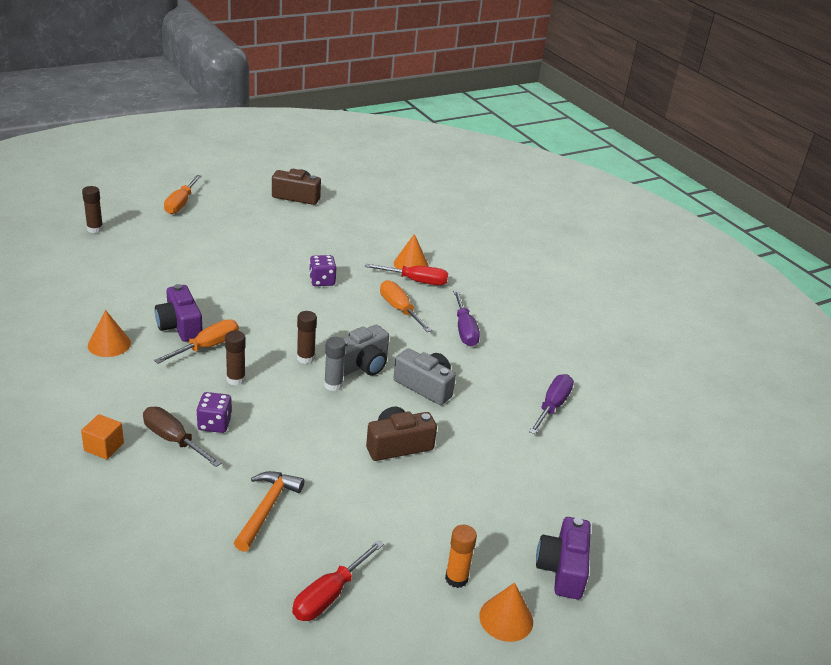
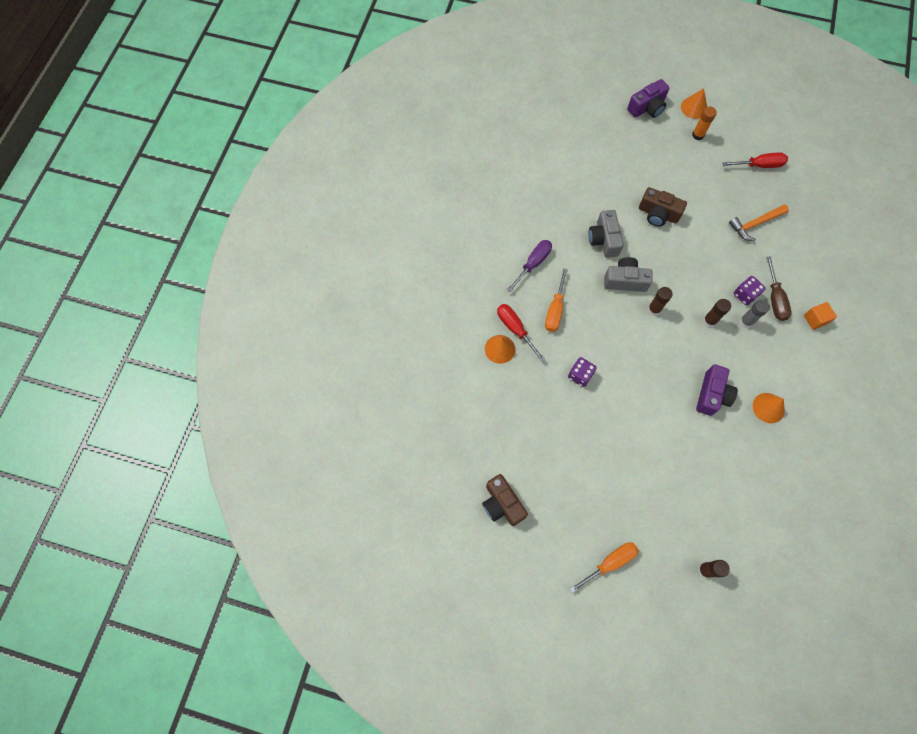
camera: 130 degrees left, 35 degrees up
orange screwdriver [154,319,239,364] -> none
grey glue stick [324,337,346,391] -> grey glue stick moved to [740,300,770,328]
purple screwdriver [529,374,574,434] -> none

